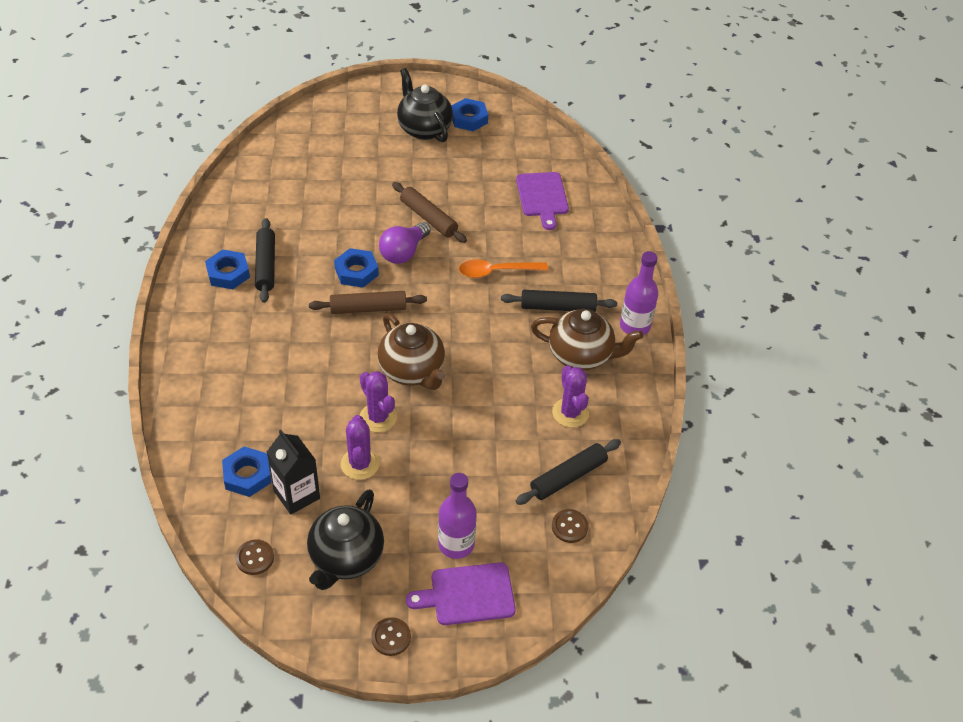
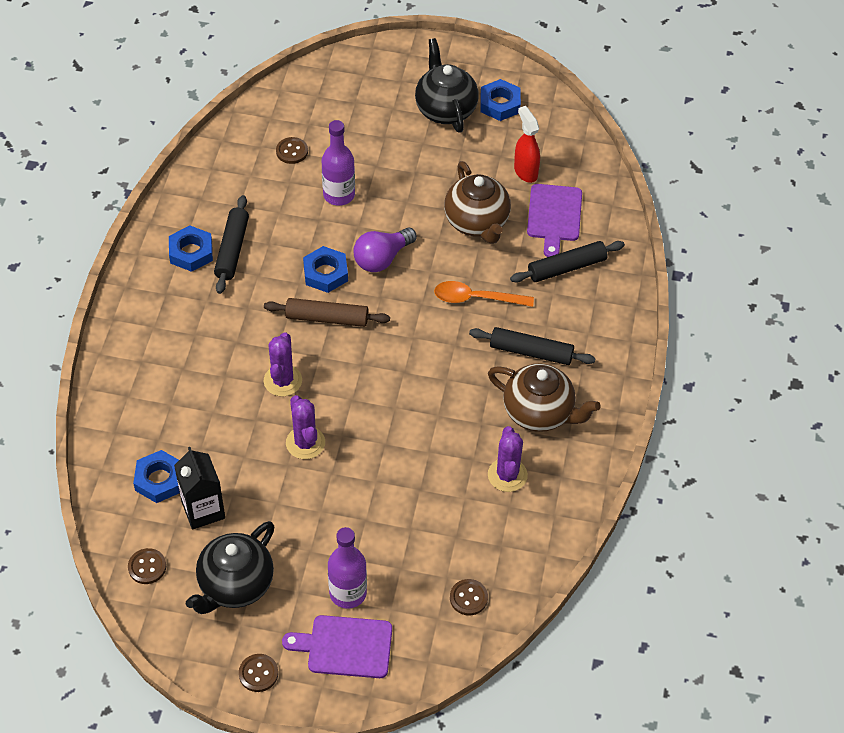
camera: 15 degrees right, 5 degrees up
purple cactus [341,415,380,480] -> purple cactus moved to [264,332,302,396]
brown teapot [378,313,445,390] -> brown teapot moved to [444,161,511,244]
brown rolling pin [392,182,467,243] -> none
black rolling pin [516,439,621,505] -> black rolling pin moved to [510,241,625,283]
purple bottle [620,251,658,335] -> purple bottle moved to [321,120,355,206]
none -> brown button [276,137,308,164]
none -> red spray bottle [514,106,540,183]

